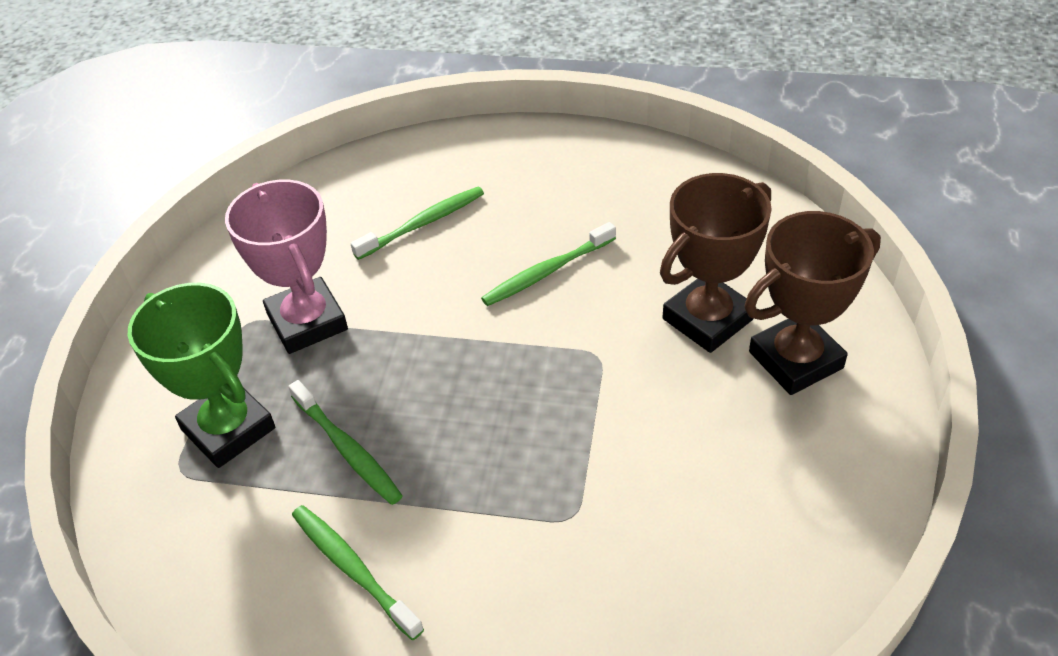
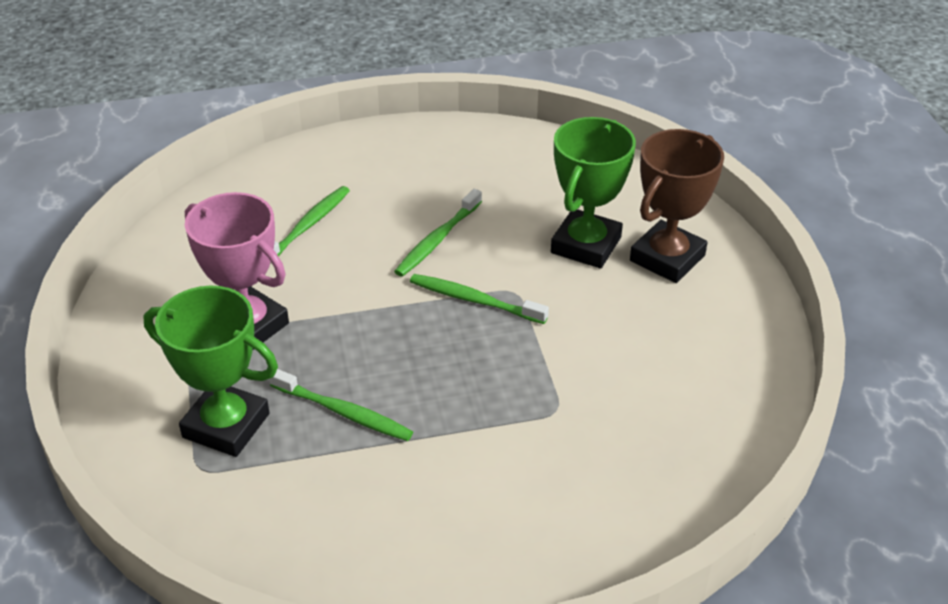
camera: 25 degrees left, 5 degrees down
green toothbrush [292,505,424,640] -> green toothbrush moved to [410,274,549,324]
brown trophy [660,173,772,353] -> green trophy [551,117,636,268]

